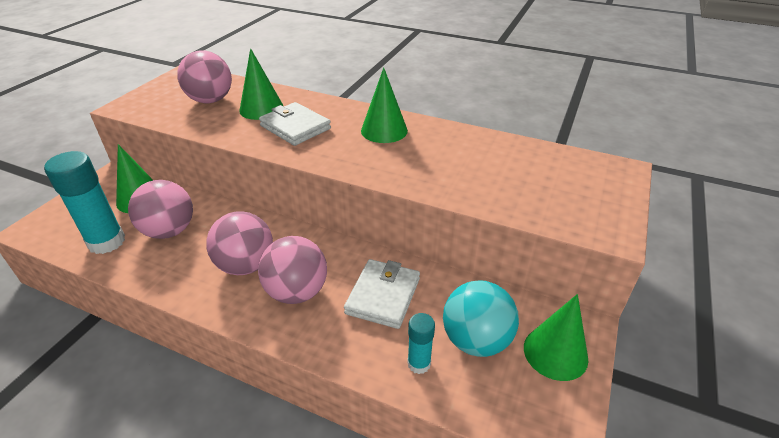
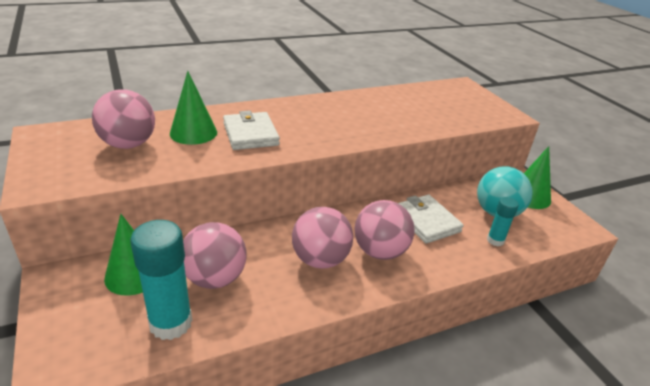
camera: 50 degrees left, 5 degrees down
white wallet [259,102,331,146] -> white wallet turned 75 degrees clockwise [223,111,280,150]
green cone [361,68,408,143] -> none

